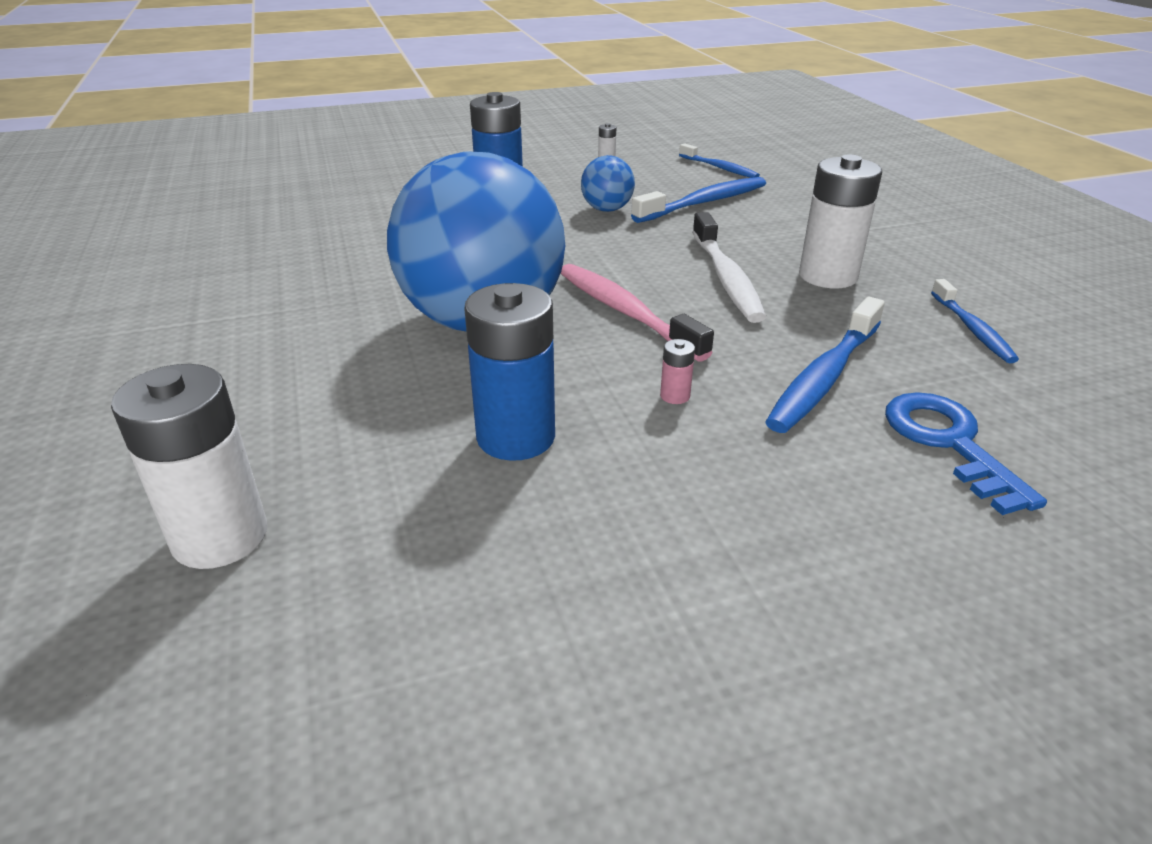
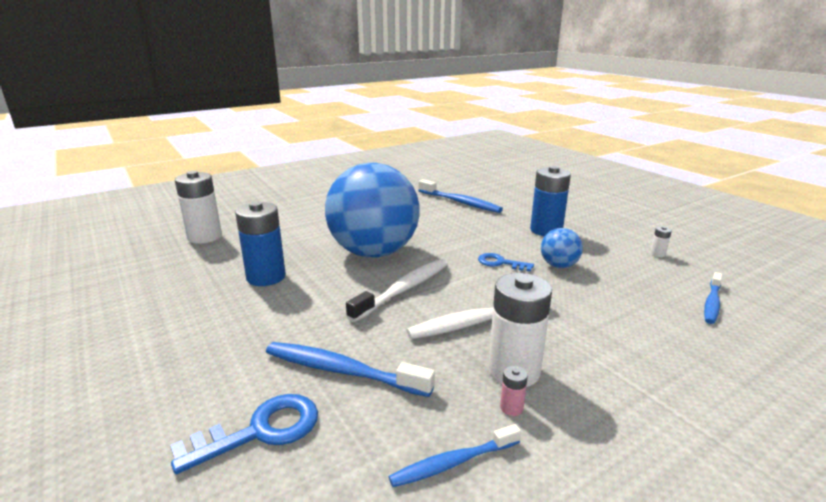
camera: 75 degrees right, 10 degrees down
pink toothbrush [561,264,714,362] -> white toothbrush [346,259,448,322]
blue toothbrush [631,177,766,223] -> blue toothbrush moved to [418,179,503,213]
pink battery [660,339,695,404] -> pink battery moved to [500,366,528,416]
none -> blue key [478,253,534,272]

